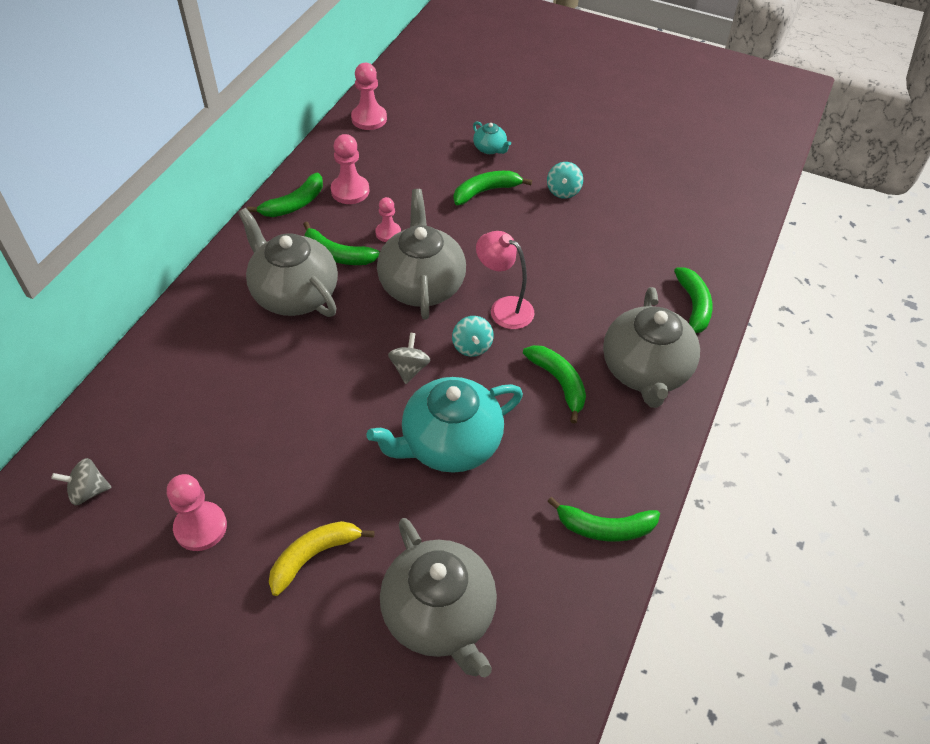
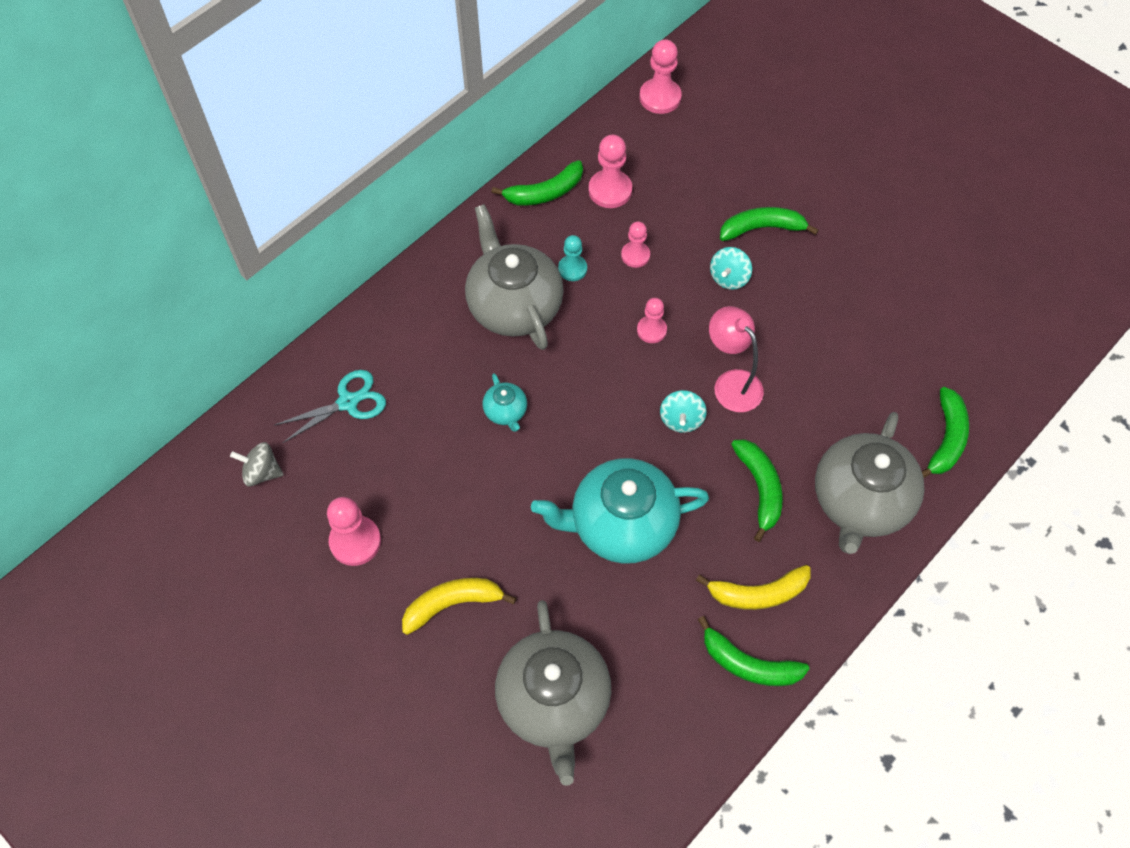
camera: 20 degrees right, 10 degrees up
green banana [303,222,380,265] -> turquoise pawn [558,235,587,281]
grey teapot [377,189,466,319] -> pink pawn [637,298,667,343]
grey spinning top [388,333,431,384] -> none
turquoise teapot [473,121,511,154] -> turquoise teapot moved to [483,373,527,432]
turquoise spinning top [547,162,583,199] -> turquoise spinning top moved to [710,247,752,290]
none -> turquoise scissors [275,370,386,443]
none -> yellow banana [696,565,811,610]

